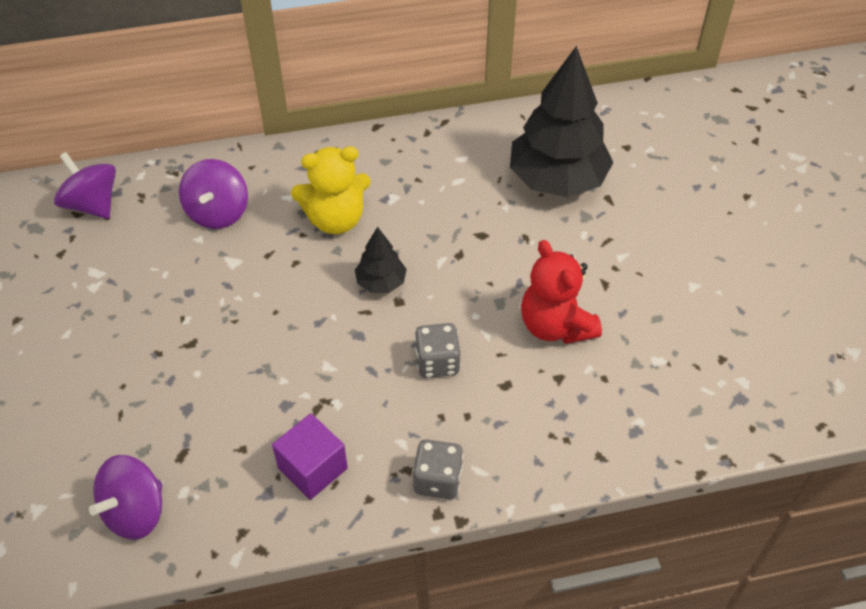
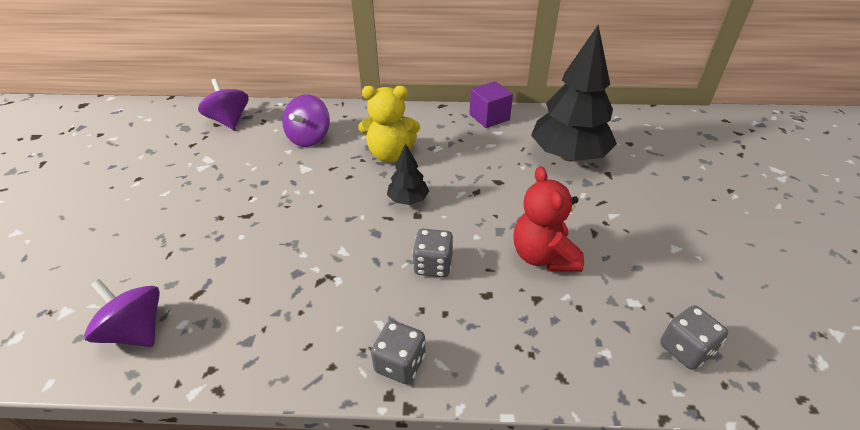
camera: 15 degrees right, 10 degrees down
purple spinning top [89,455,162,540] -> purple spinning top turned 75 degrees clockwise [84,279,160,347]
purple cube [272,413,348,500] -> purple cube moved to [469,81,513,128]
none -> grey dice [660,305,728,370]

